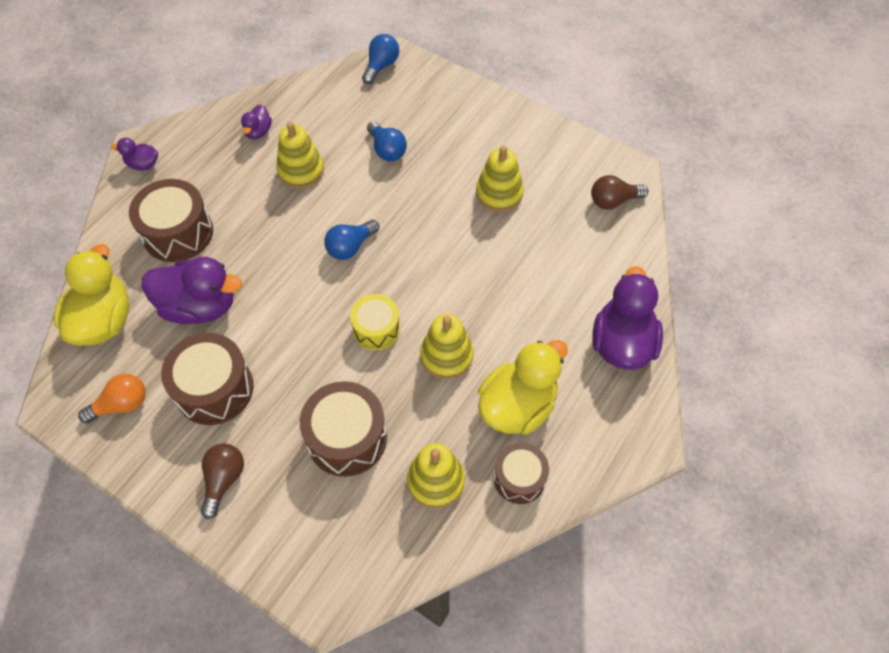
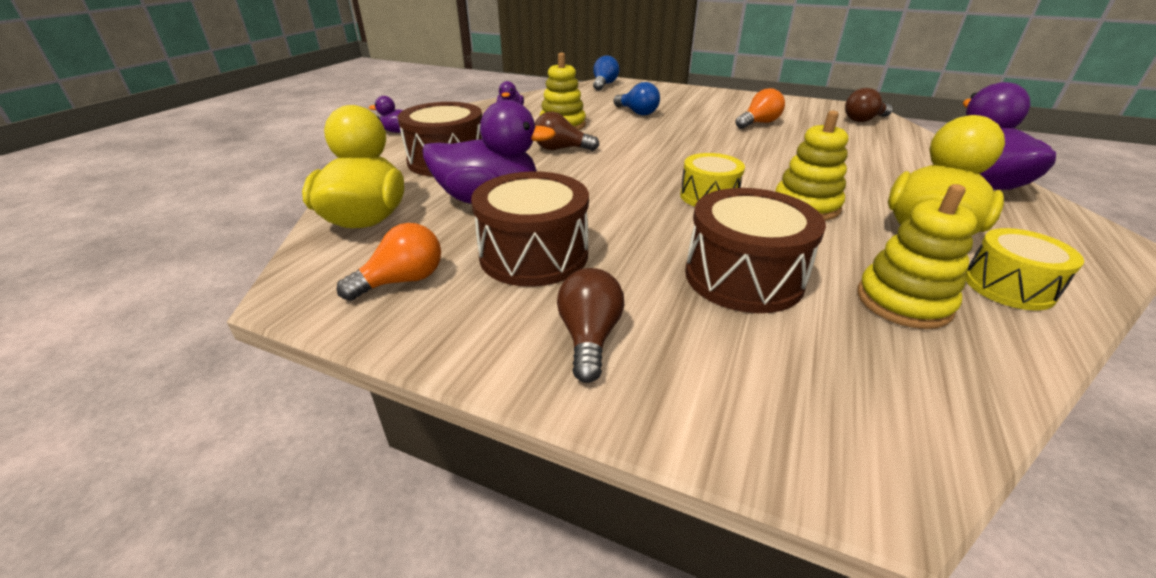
camera: 10 degrees left, 25 degrees down
blue light bulb [324,220,379,260] -> none
yellow stacking toy [476,146,524,212] -> orange light bulb [735,88,785,129]
brown drum [493,443,549,504] -> yellow drum [964,228,1084,310]
none -> brown light bulb [535,112,599,151]

